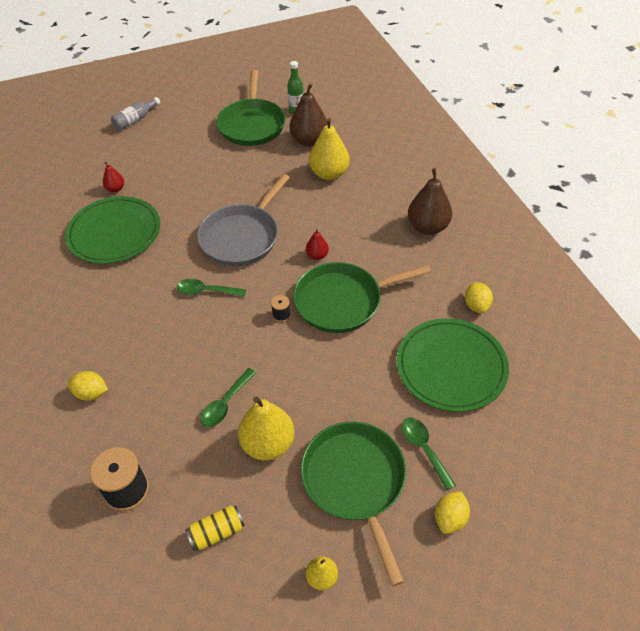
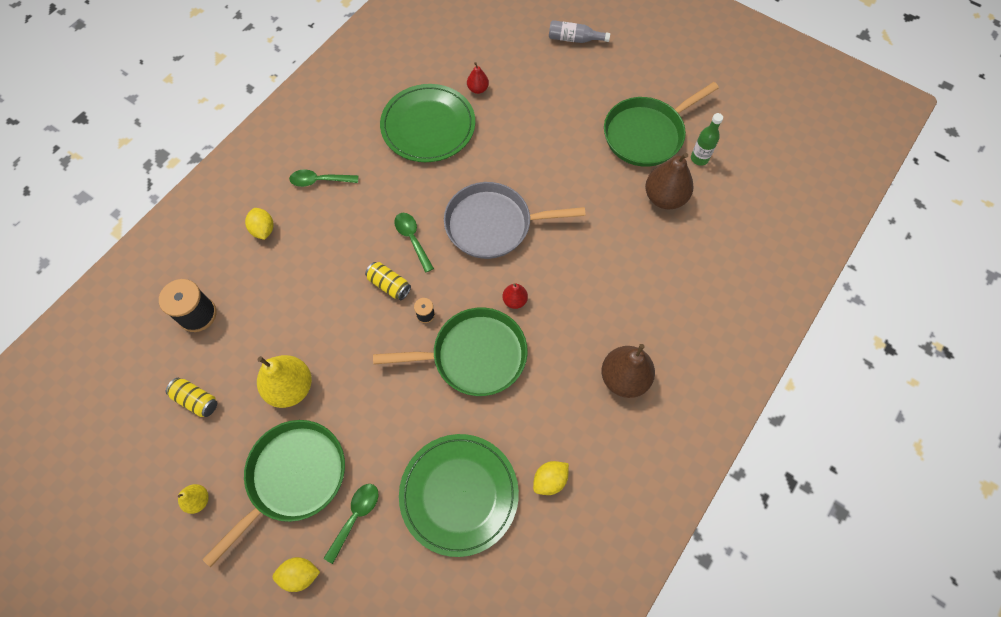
camera: 55 degrees right, 15 degrees up
green spoon [200,368,256,427] -> green spoon moved to [289,169,358,187]
green pan [293,262,431,333] -> green pan turned 135 degrees clockwise [373,307,528,396]
yellow pear [309,118,350,180] -> none
none -> yellow can [365,262,411,300]

